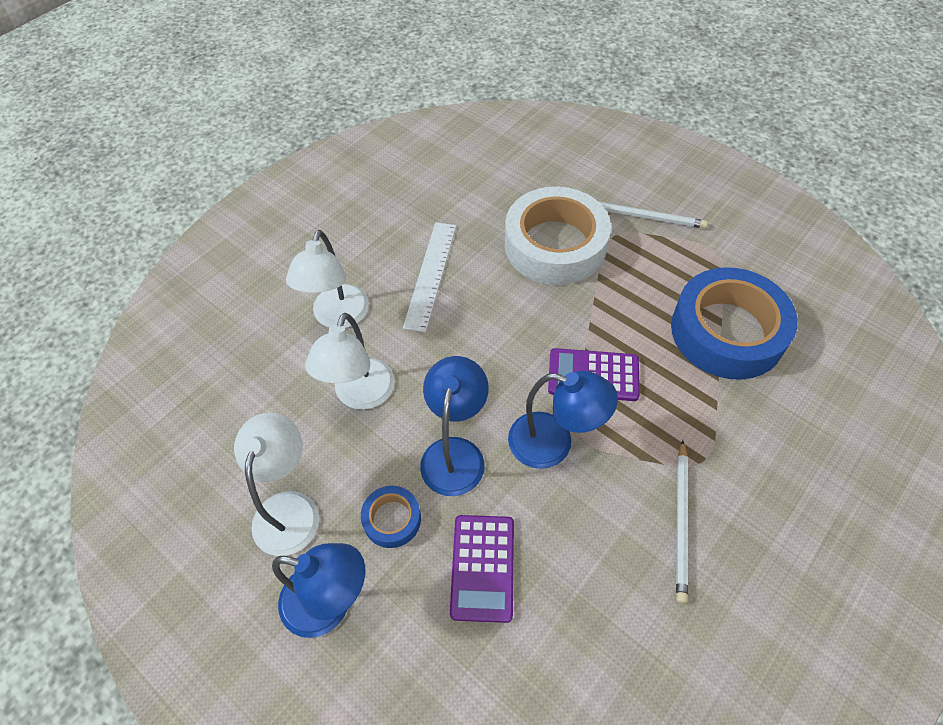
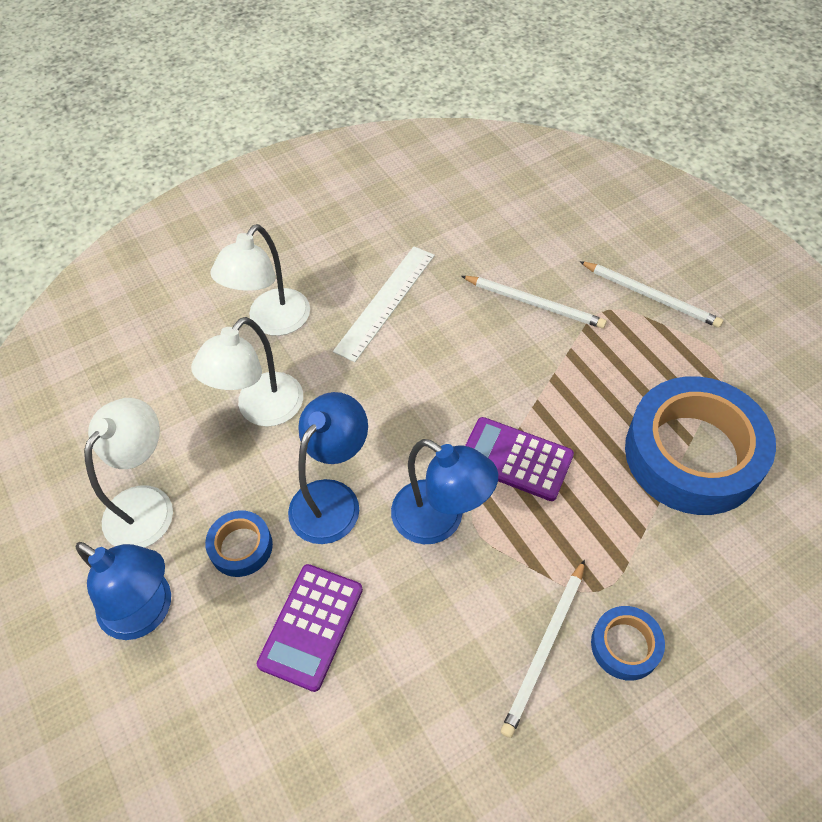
camera: 20 degrees right, 0 degrees up
white tape [505,187,611,285] -> white pencil [461,276,607,329]
none -> blue tape [591,606,665,681]

